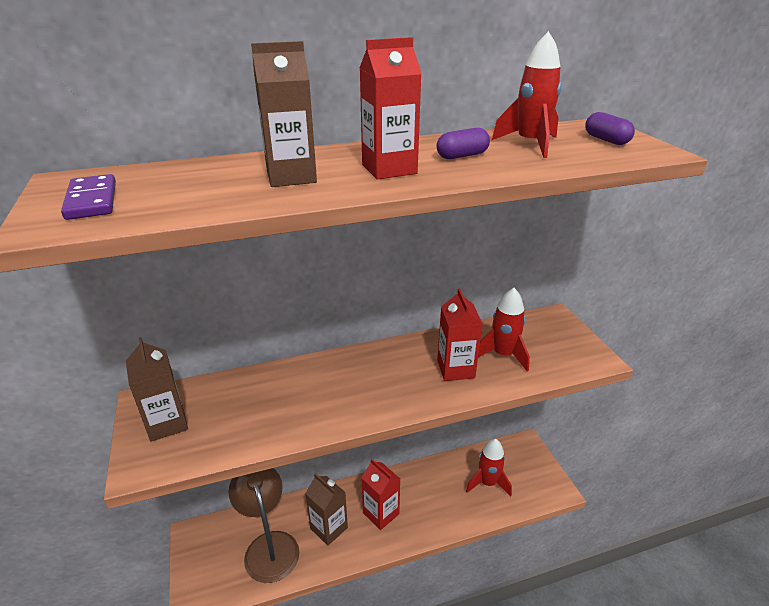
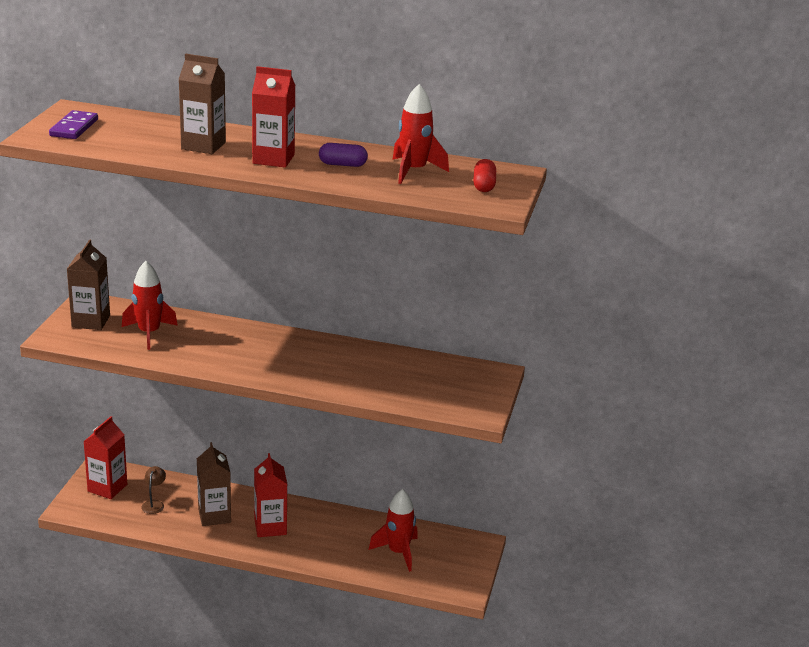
camera: 30 degrees right, 5 degrees down
brown lamp [228,468,299,583] -> brown lamp [141,466,166,514], size x0.40
red carton [437,288,483,381] -> red carton moved to [83,416,127,499]
red rocket [478,288,530,372] -> red rocket moved to [122,261,178,350]
purple capsule [585,112,635,145] -> red capsule [473,159,496,192]

